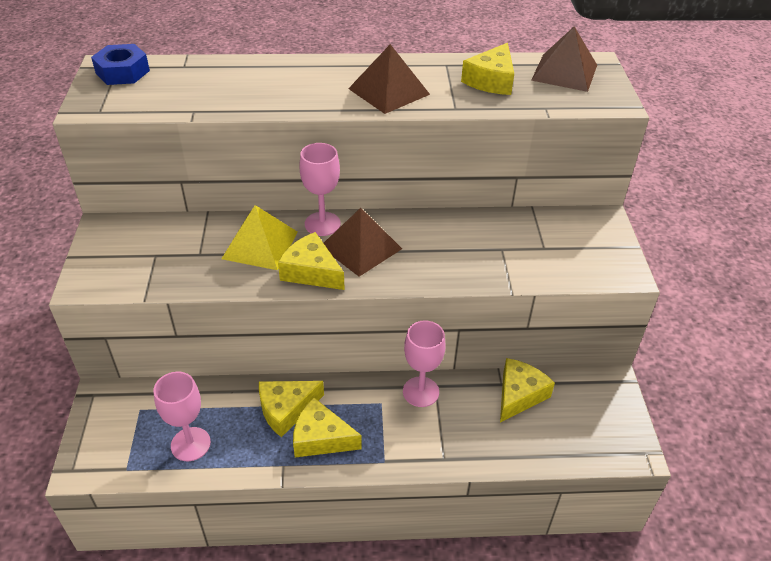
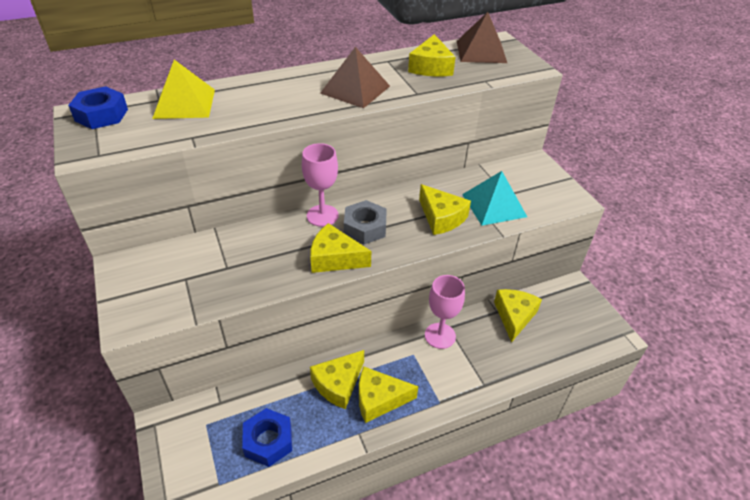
camera: 20 degrees left, 0 degrees up
pink goblet [154,372,211,461] -> blue nut [242,408,292,467]
yellow pyramid [221,205,298,270] -> yellow pyramid moved to [152,60,215,119]
brown pyramid [324,208,402,277] -> grey nut [344,200,387,244]
none -> yellow cheese [419,184,471,235]
none -> turquoise pyramid [462,171,527,226]

